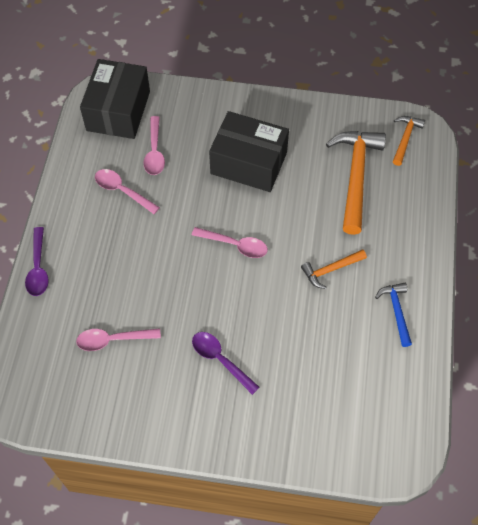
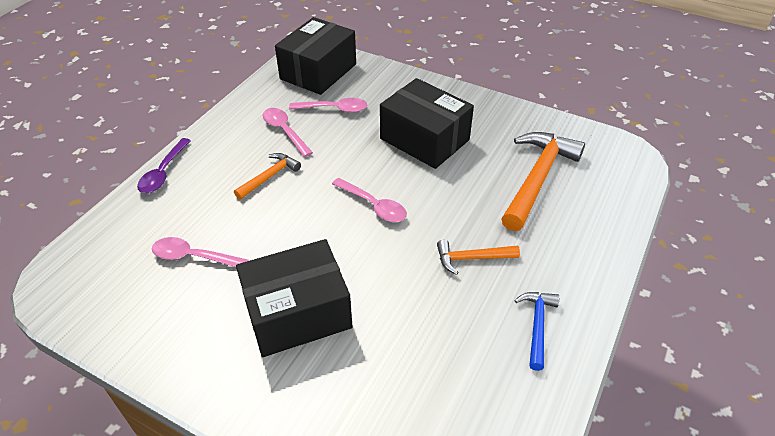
camera: 20 degrees right, 15 degrees down
pink spoon [143,116,165,175] -> pink spoon turned 105 degrees counterclockwise [289,98,367,113]
purple spoon [192,332,260,395] -> black box [236,239,353,357]
orange hammer [393,116,425,166] -> orange hammer moved to [234,153,301,200]

